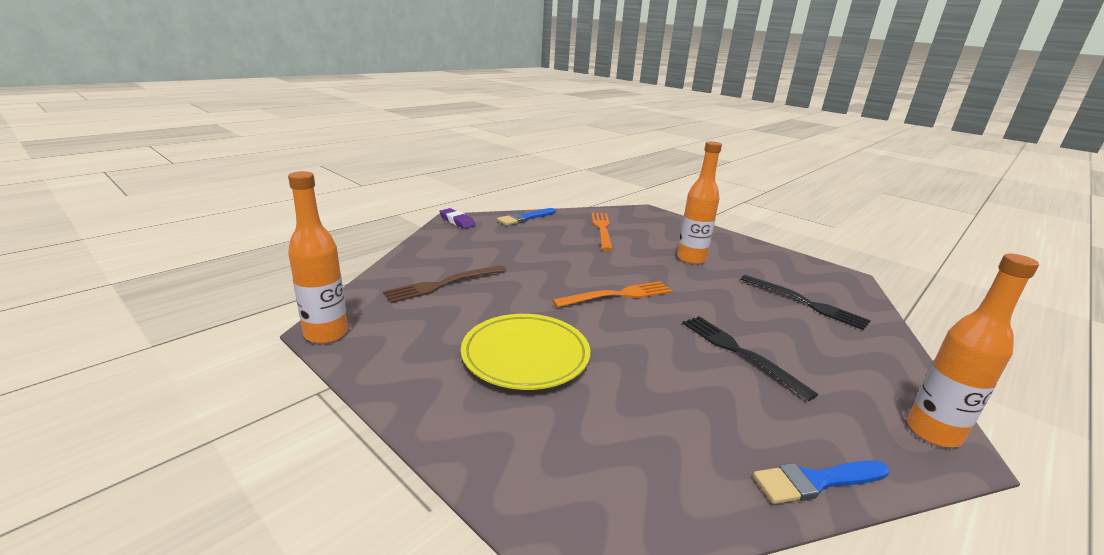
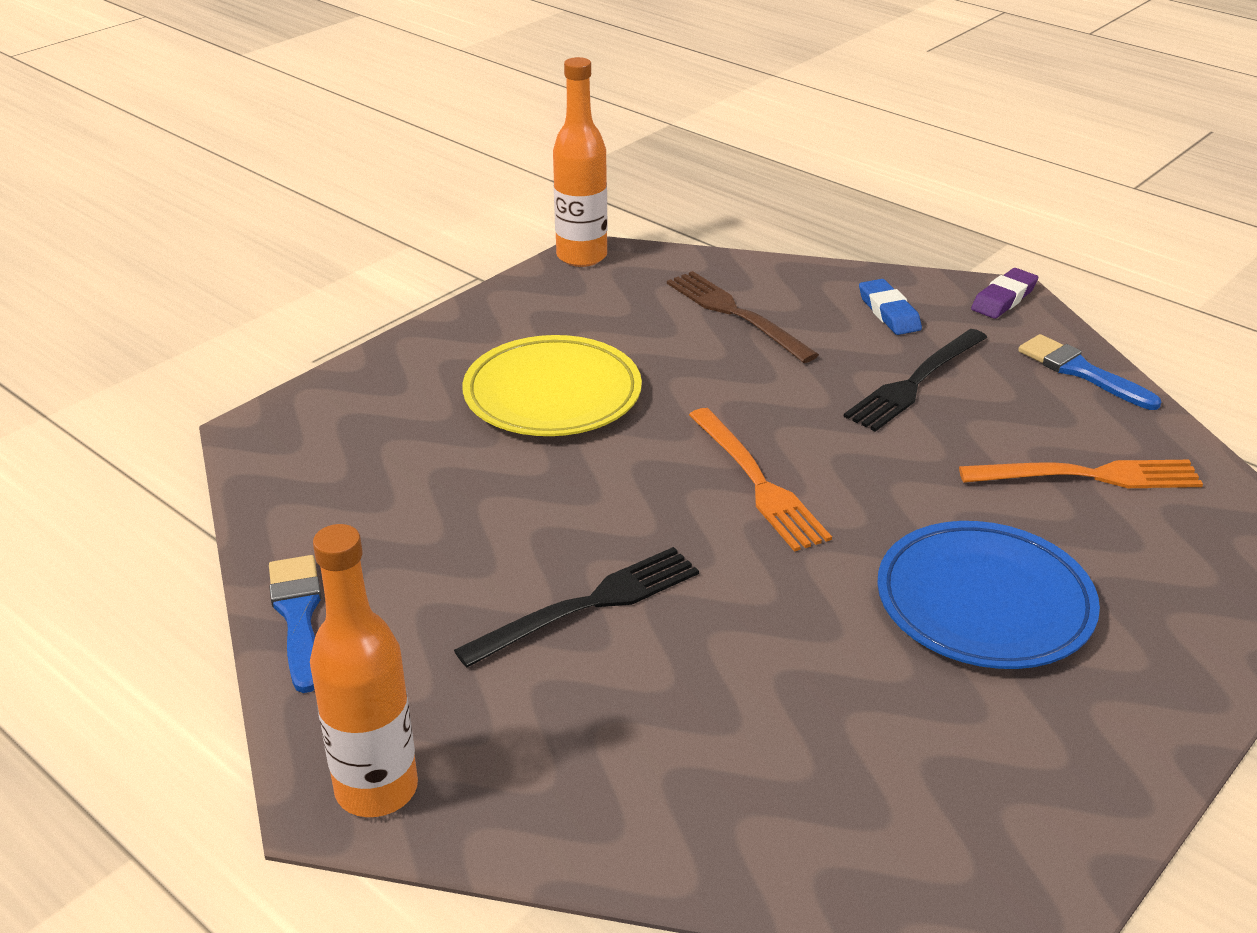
camera: 90 degrees right, 10 degrees up
orange bottle [677,141,722,264] -> blue plate [877,521,1100,669]
black fork [740,275,871,330] -> black fork moved to [843,329,988,432]
none -> blue eraser [859,279,922,335]

